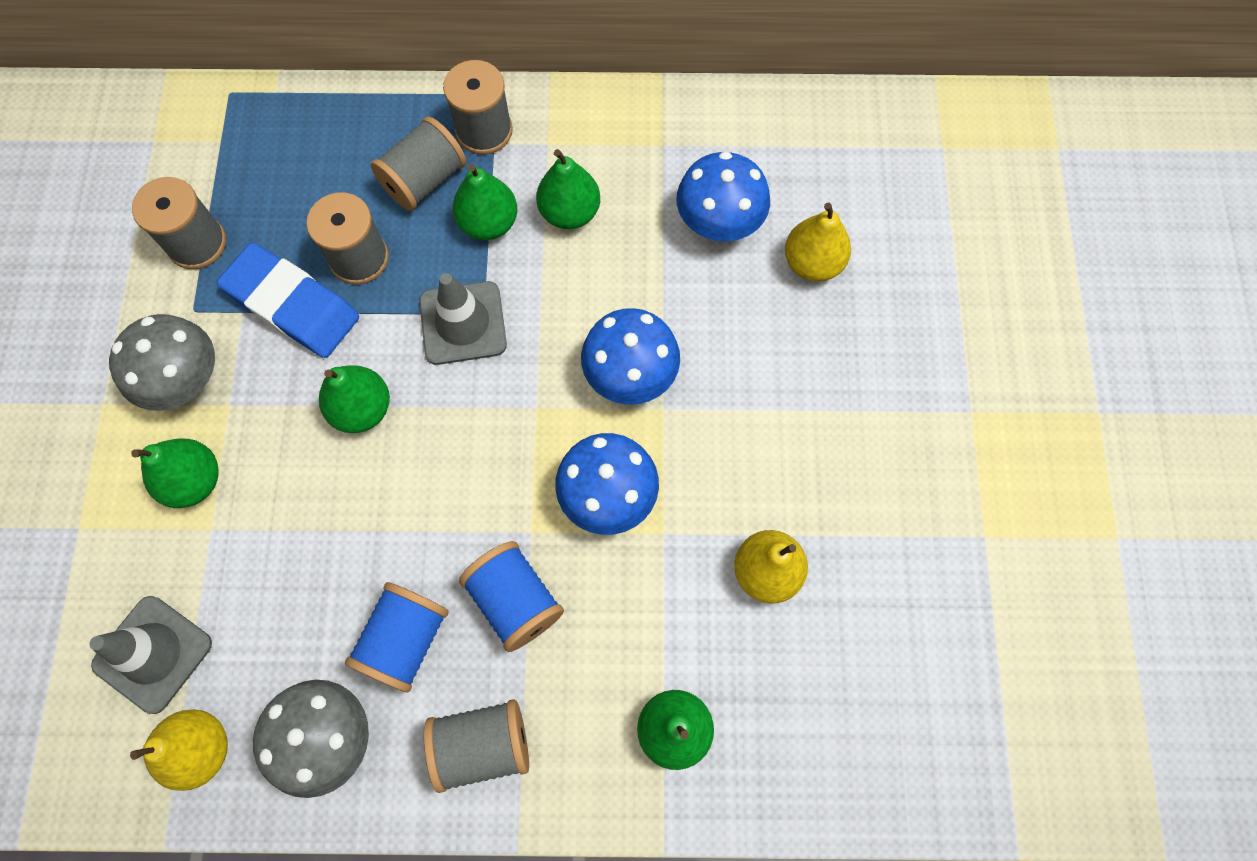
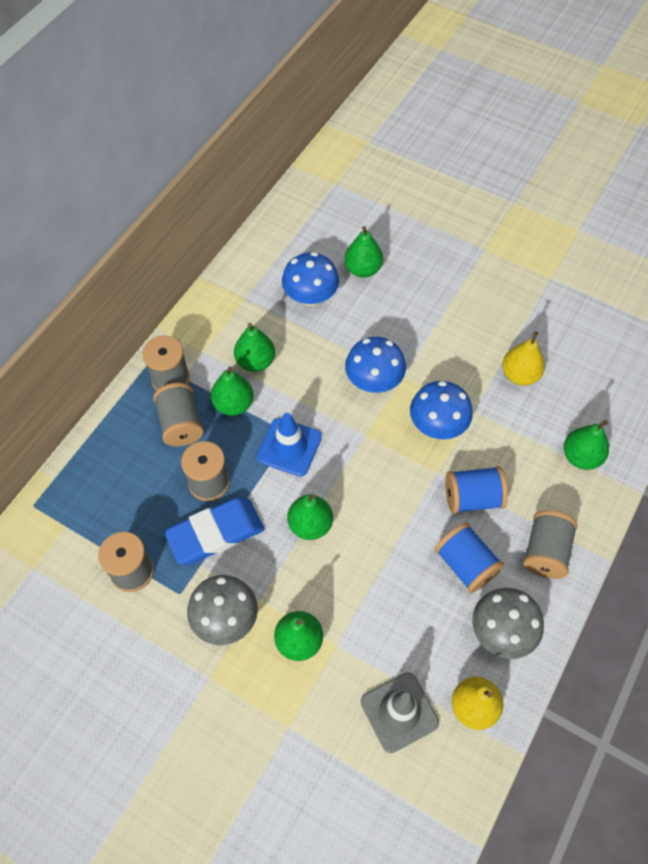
camera: 60 degrees left, 10 degrees down
grey traffic cone [419,273,507,365] -> blue traffic cone [257,413,322,477]
yellow pear [785,203,851,282] -> green pear [344,226,383,278]

